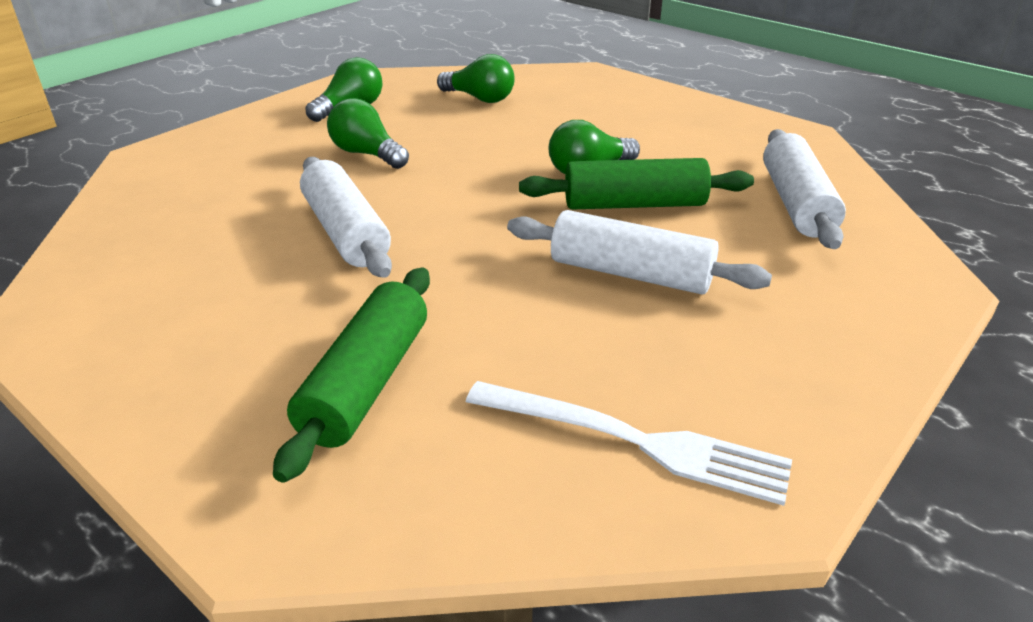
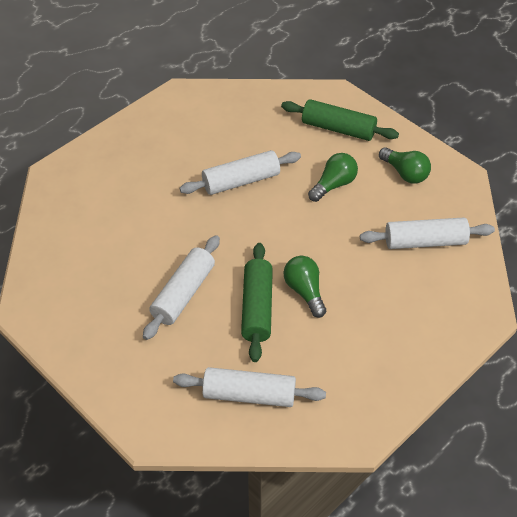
camera: 95 degrees right, 15 degrees up
green rolling pin [273,268,430,483] -> green rolling pin moved to [281,99,399,141]
green light bulb [437,54,515,103] -> white rolling pin [360,217,495,249]
white fork [466,381,792,506] -> none

